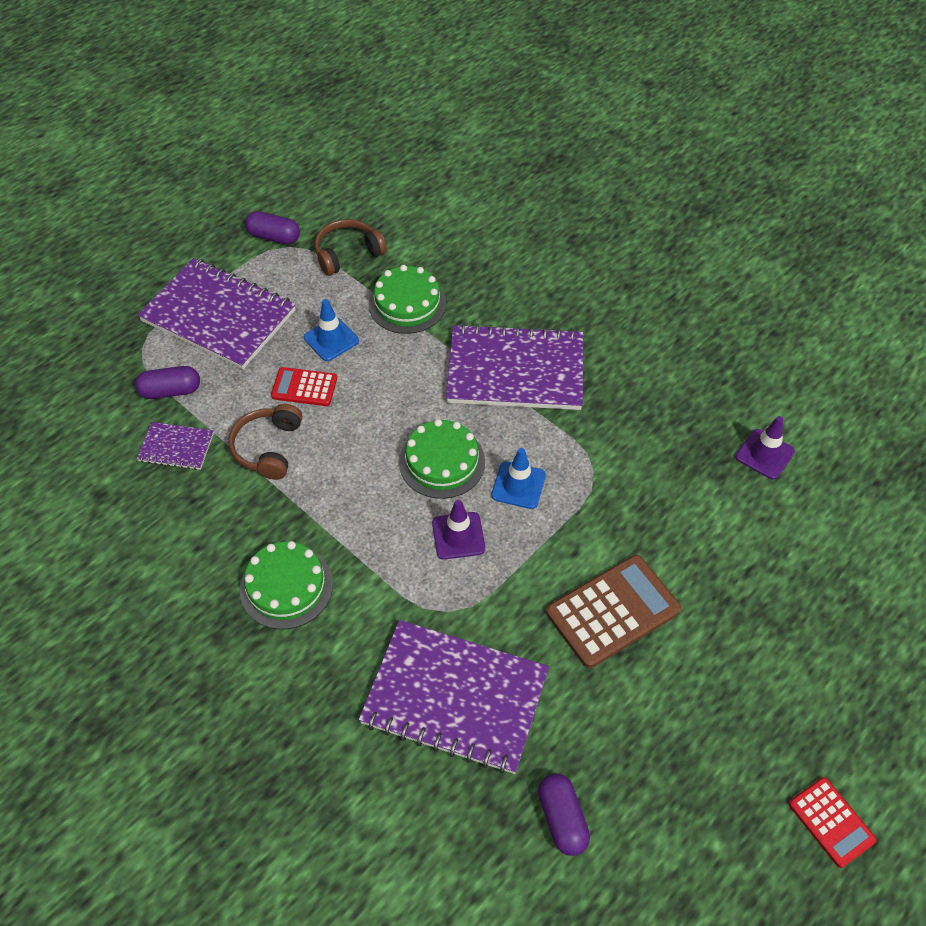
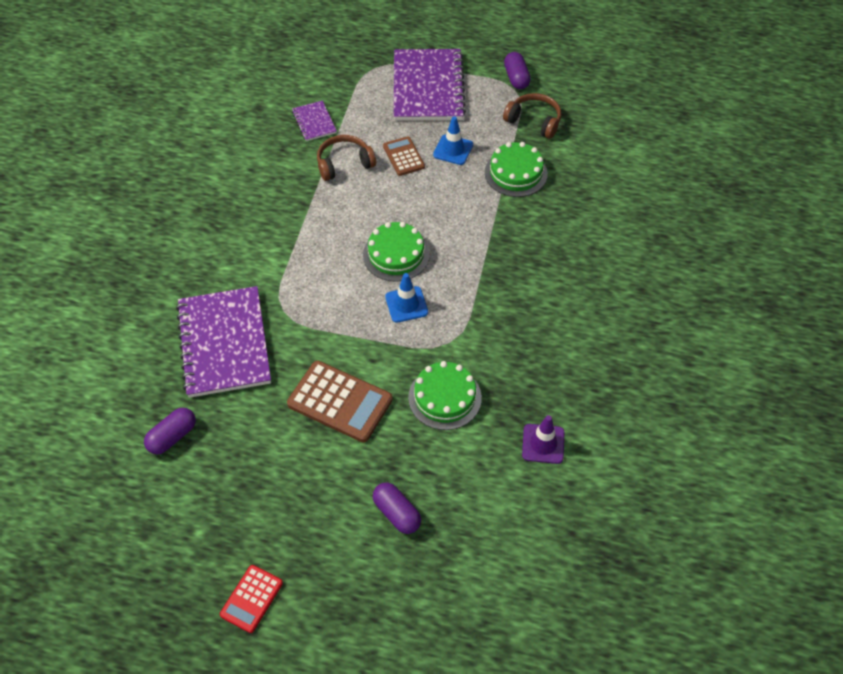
camera: 60 degrees right, 0 degrees up
purple capsule [135,366,200,399] -> purple capsule moved to [373,483,421,534]
green cake [240,541,333,629] -> green cake moved to [408,361,482,430]
red calculator [271,367,337,406] -> brown calculator [383,136,425,176]
purple traffic cone [432,500,485,560] -> none
purple notebook [446,323,583,410] -> none

